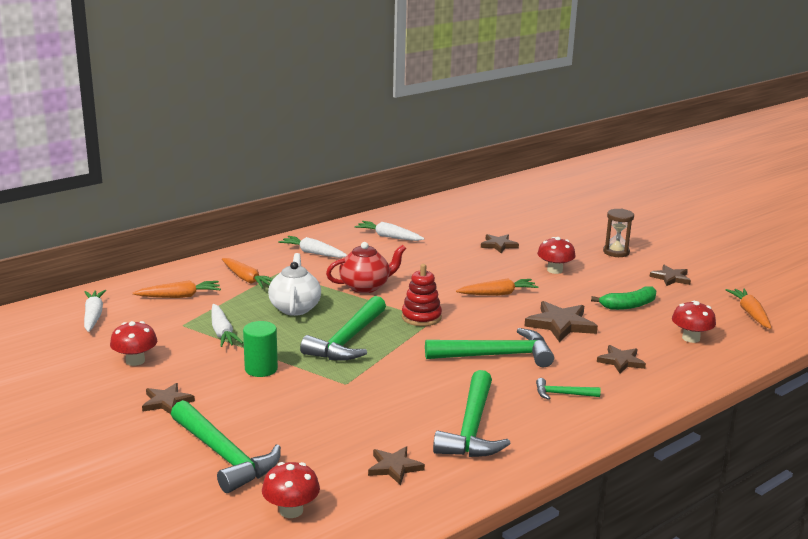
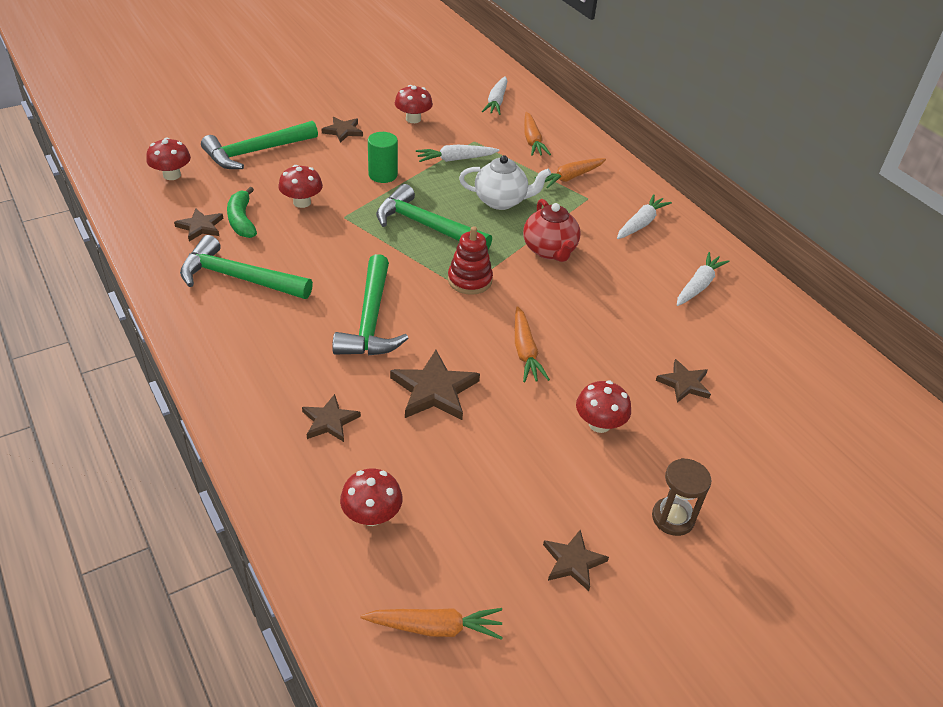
camera: 95 degrees right, 20 degrees up
white carrot [84,290,106,332] -> white carrot turned 105 degrees clockwise [482,76,507,115]
green hammer [536,378,601,400] -> none
green banana [591,286,656,310] -> green banana moved to [227,187,257,238]
none -> red mushroom [278,165,323,208]

